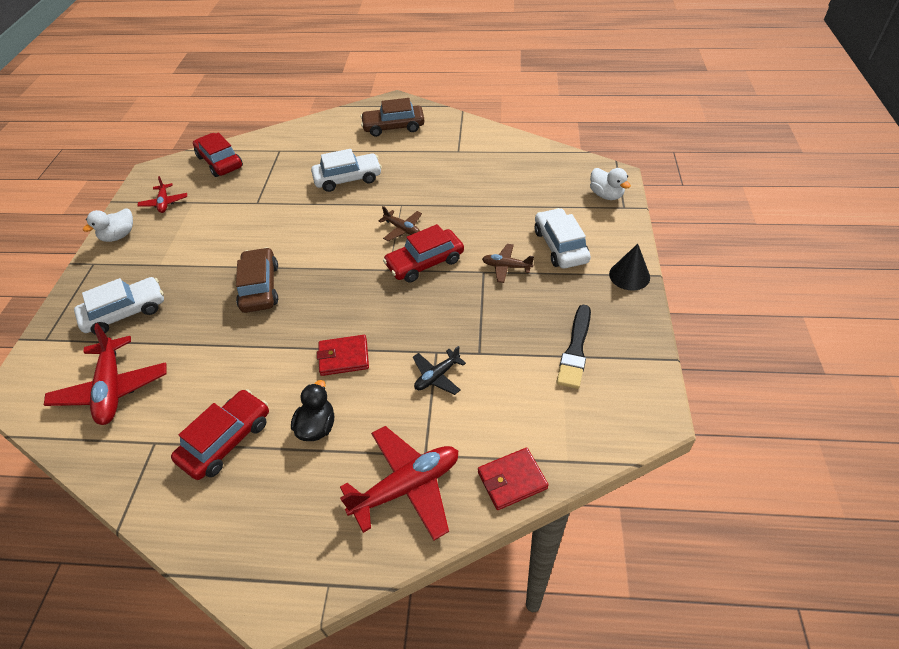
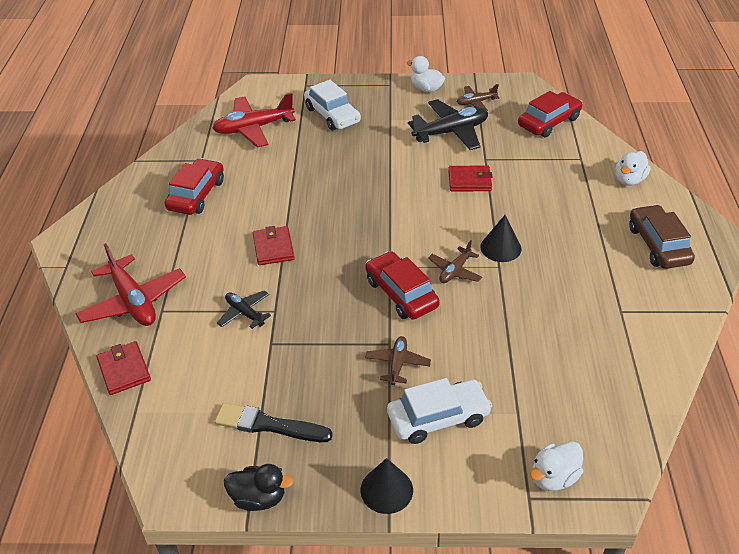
camera: 85 degrees right, 5 degrees down
red plane [138,176,187,213] -> brown plane [457,84,500,111]
red car [171,389,269,480] -> red car turned 105 degrees counterclockwise [165,158,224,215]
brown car [236,247,278,313] -> none
black duck [291,380,334,441] -> black duck moved to [224,464,294,511]
white car [311,149,382,192] -> none
none -> black plane [408,99,488,150]
none -> red wallet [448,166,492,191]
none -> black cone [480,215,522,262]
none -> white duck [615,151,651,186]

